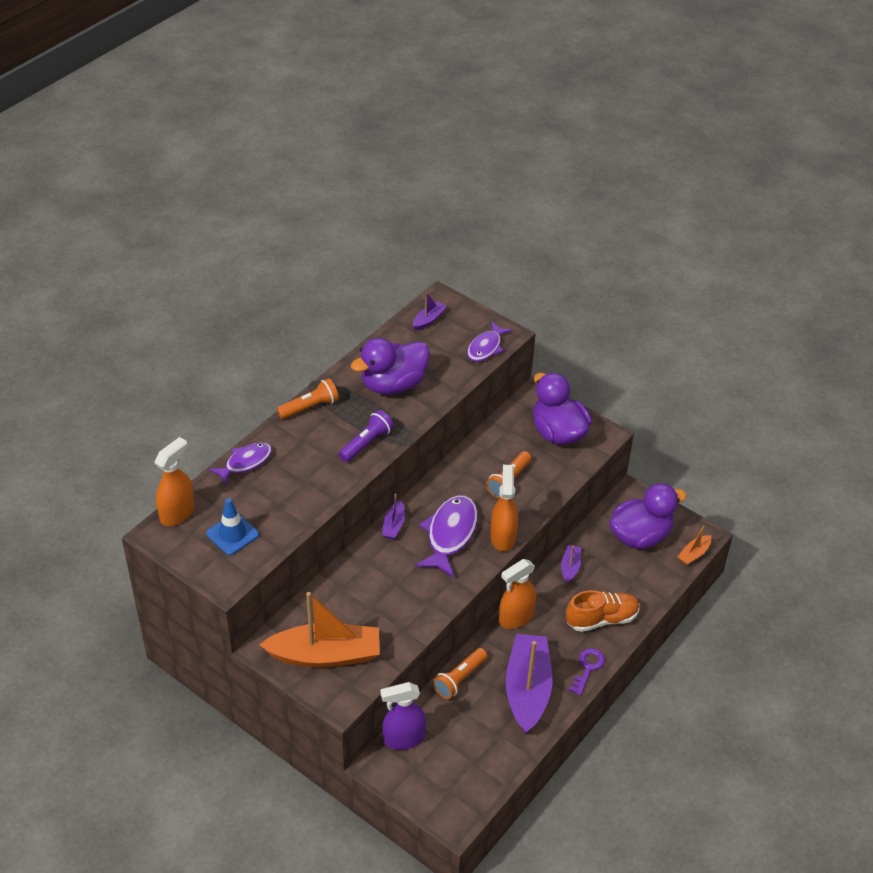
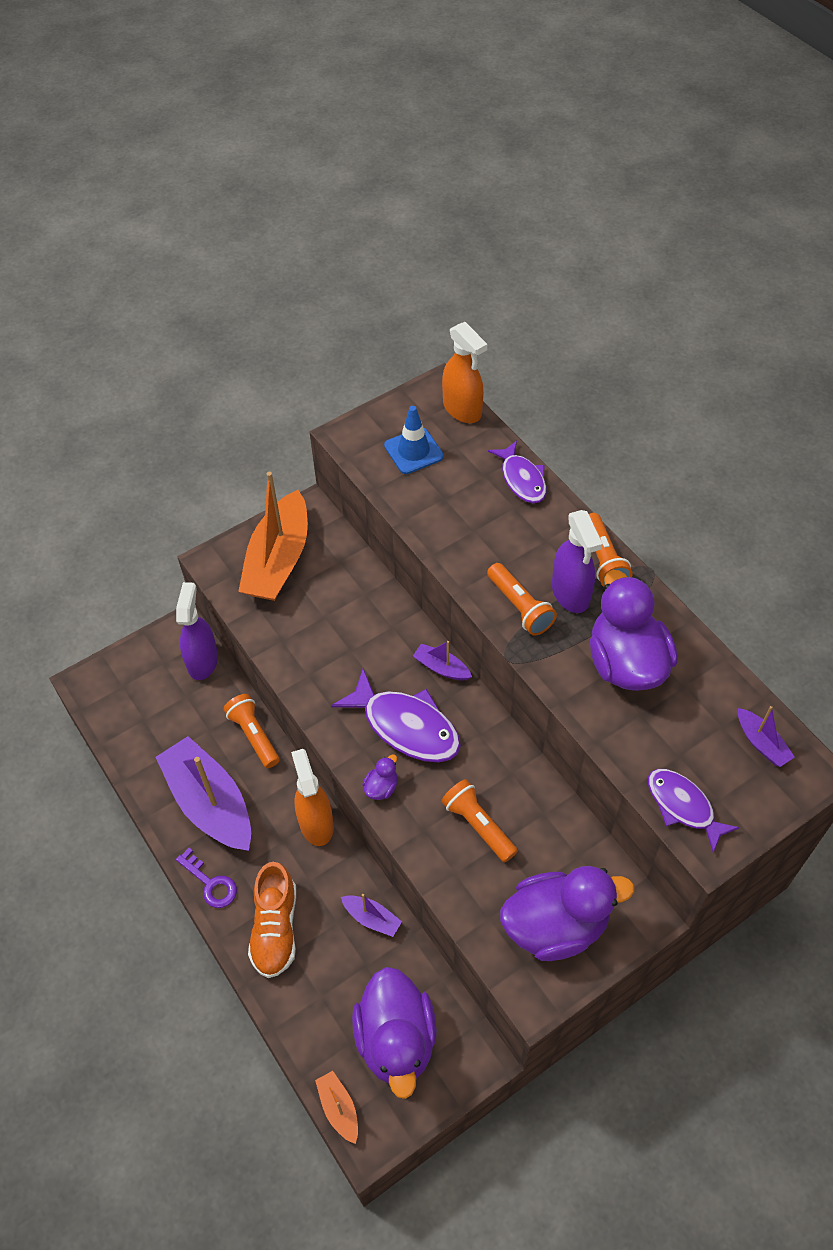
camera: 110 degrees right, 10 degrees up
purple flashlight [339,410,394,462] -> orange flashlight [487,563,557,636]
orange spray bottle [490,465,518,552] -> purple duck [362,754,397,800]
purple boat [506,634,552,734] -> purple boat turned 150 degrees counterclockwise [156,736,251,851]
none -> purple spray bottle [552,510,602,613]

